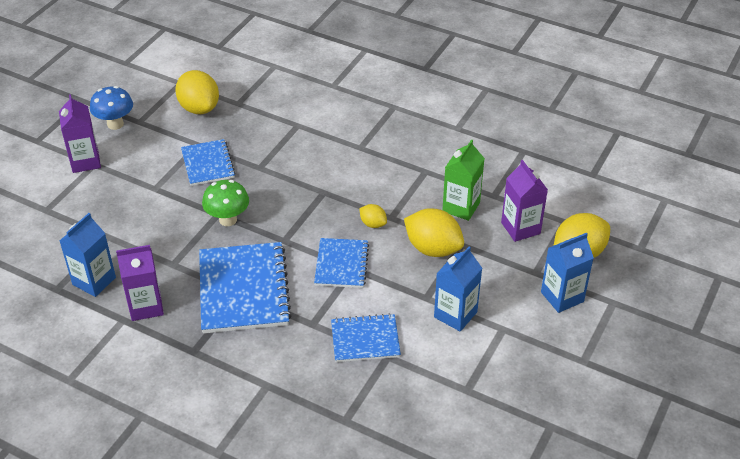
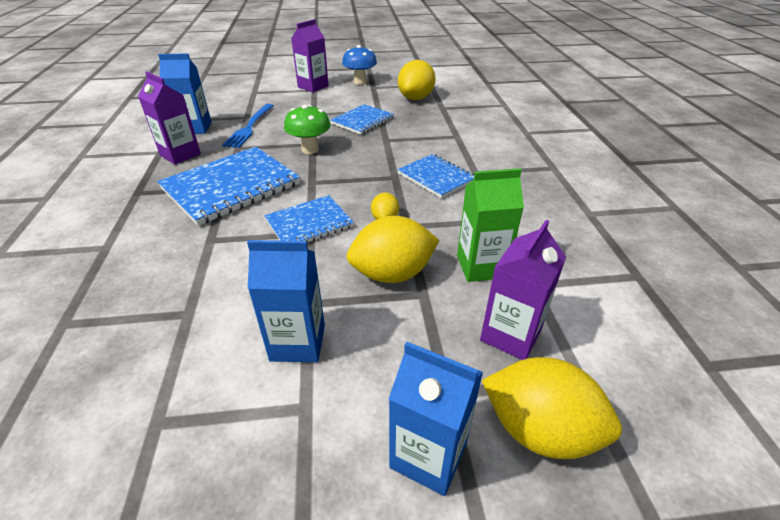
camera: 55 degrees right, 5 degrees down
blue notebook [331,313,401,362] -> blue notebook moved to [397,154,474,198]
yellow lemon [404,208,464,257] -> yellow lemon turned 75 degrees clockwise [347,216,439,283]
none -> blue fork [222,104,273,148]

